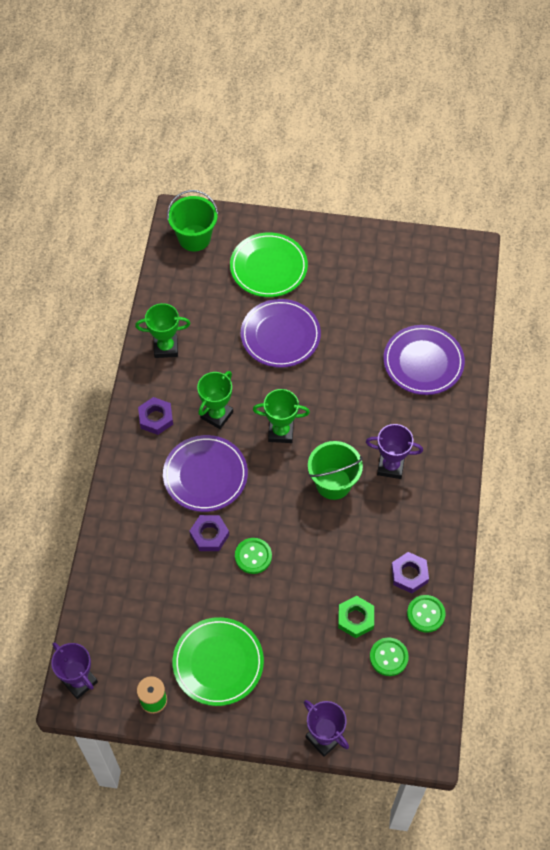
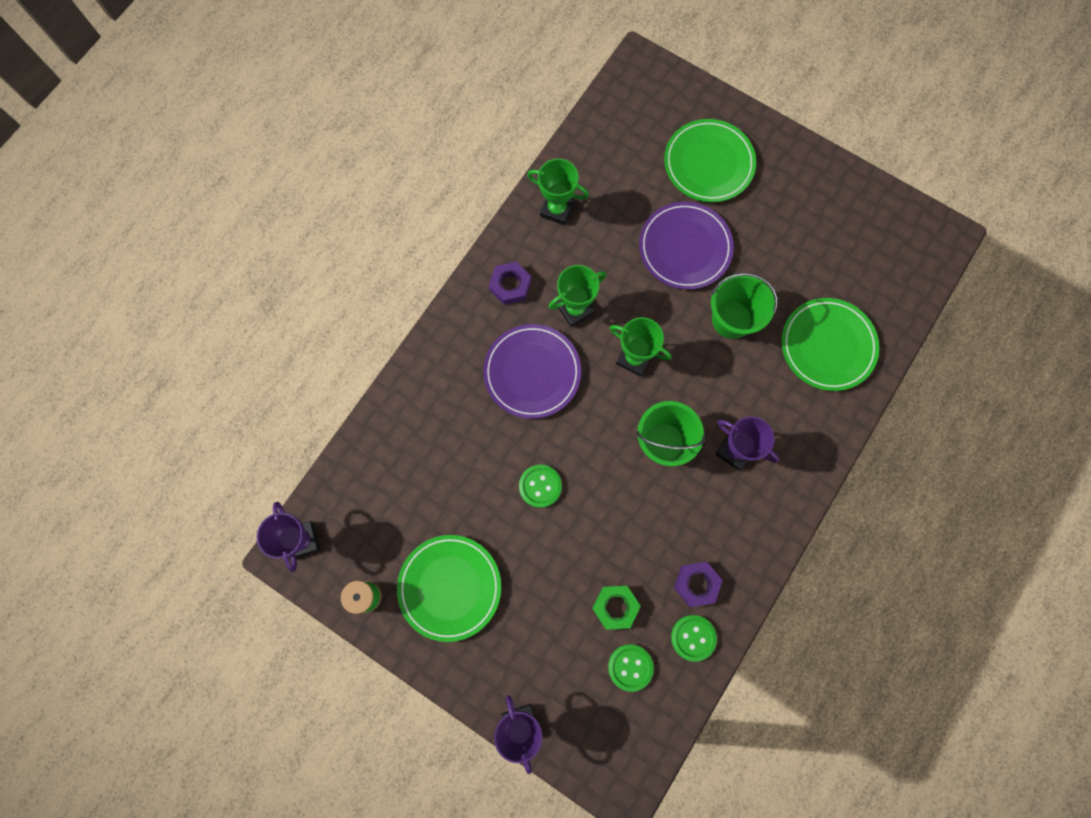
camera: 25 degrees right, 15 degrees up
green bucket [167,190,218,251] -> green bucket moved to [710,273,777,339]
purple nut [190,515,229,551] -> none
purple plate [383,325,465,395] -> green plate [781,298,879,391]

